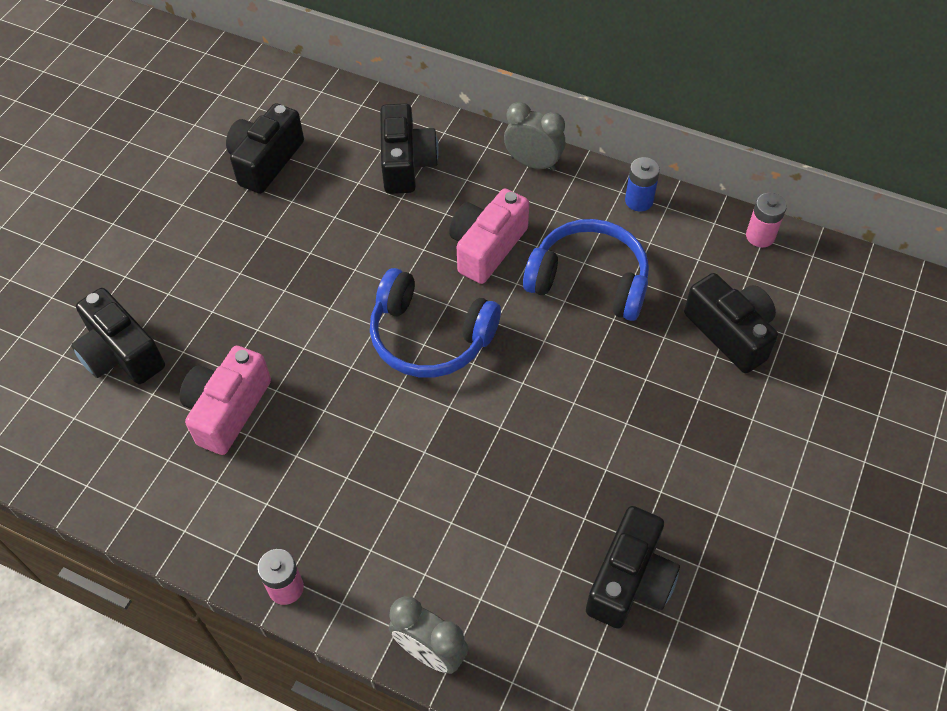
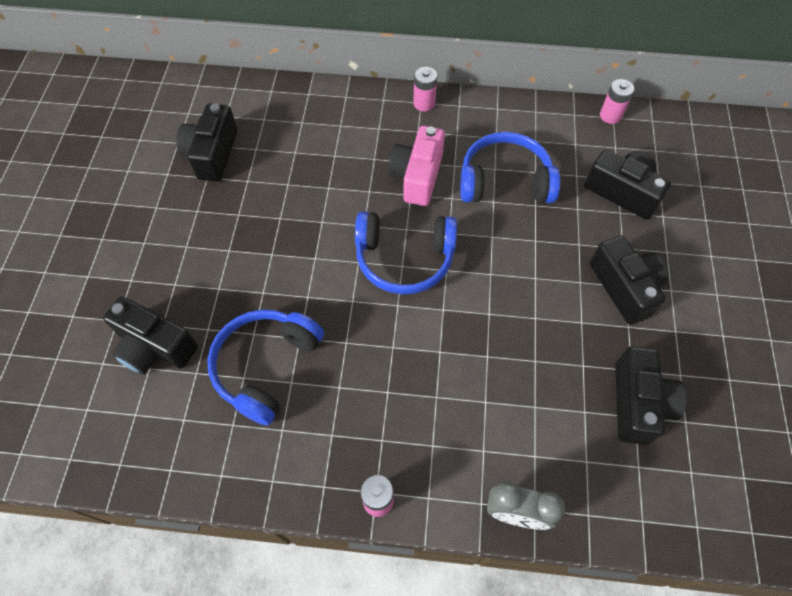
camera: 20 degrees left, 5 degrees up
pink camera [179,346,271,455] -> blue headphones [207,309,324,426]
black camera [380,103,439,194] -> black camera moved to [590,236,668,325]
grey clock [504,102,565,171] -> pink battery [413,67,437,112]
blue battery [625,157,660,211] -> none

